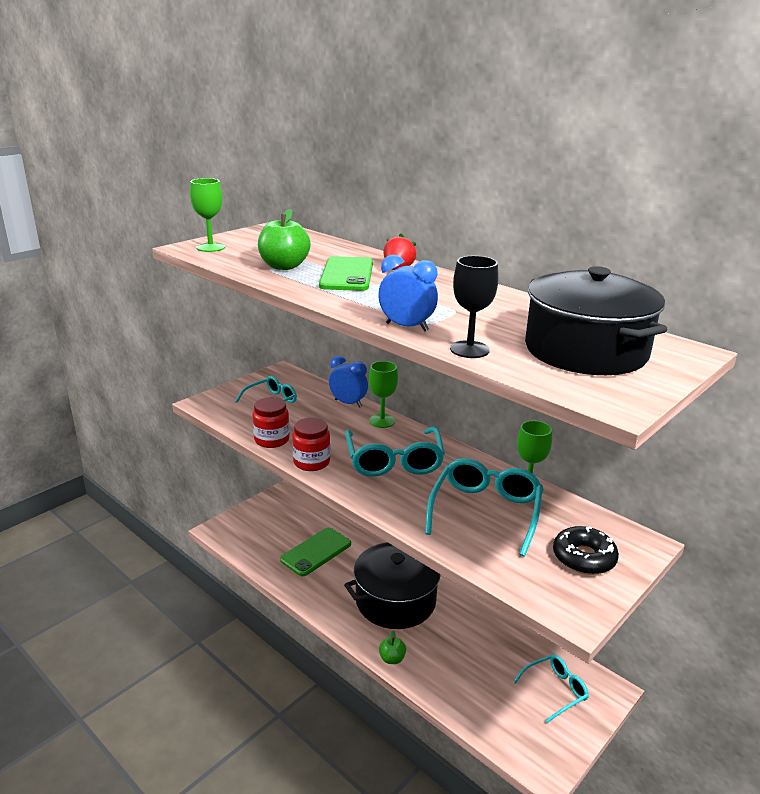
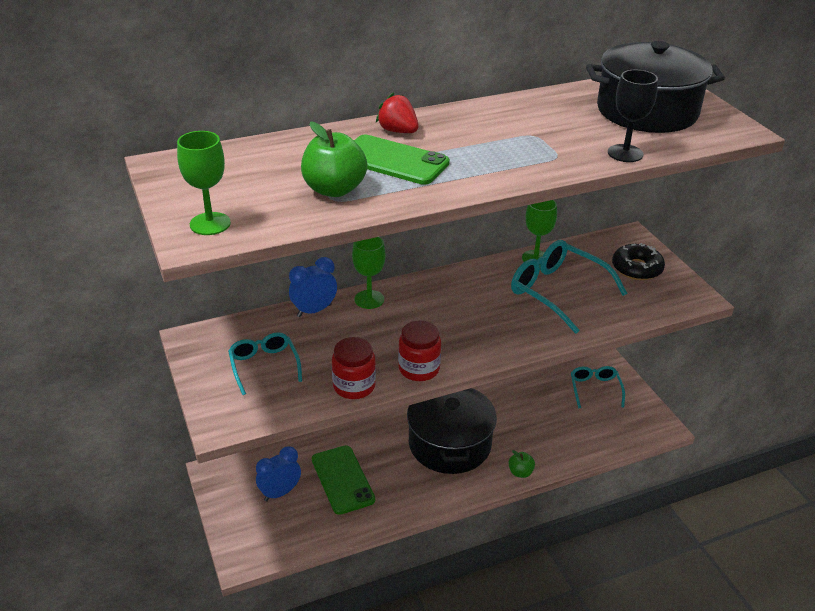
camera: 65 degrees left, 10 degrees up
turquoise glasses [345,427,445,477] -> none
blue clock [378,255,438,331] -> blue clock moved to [256,446,301,501]

